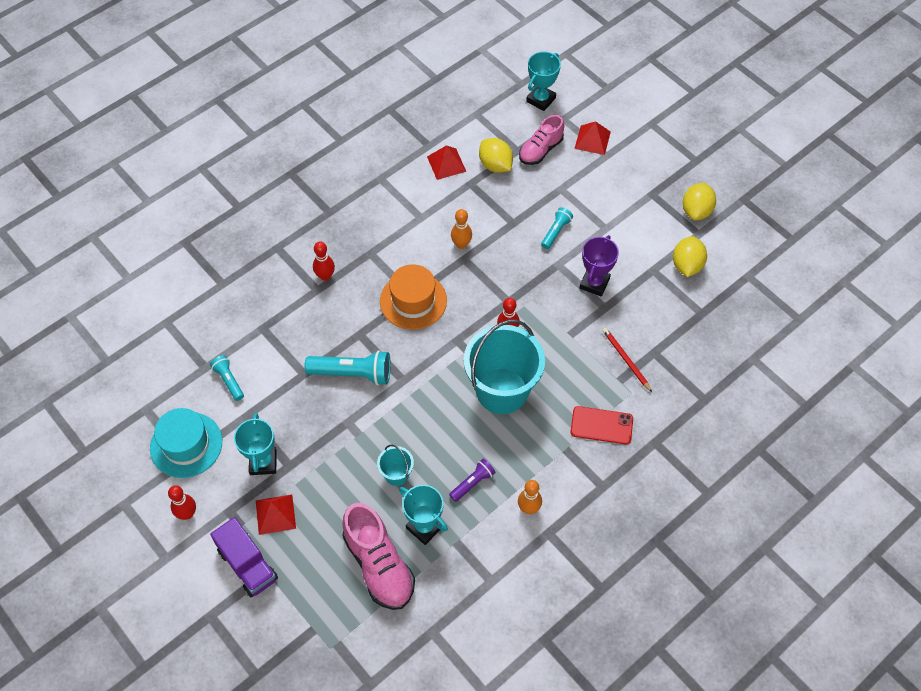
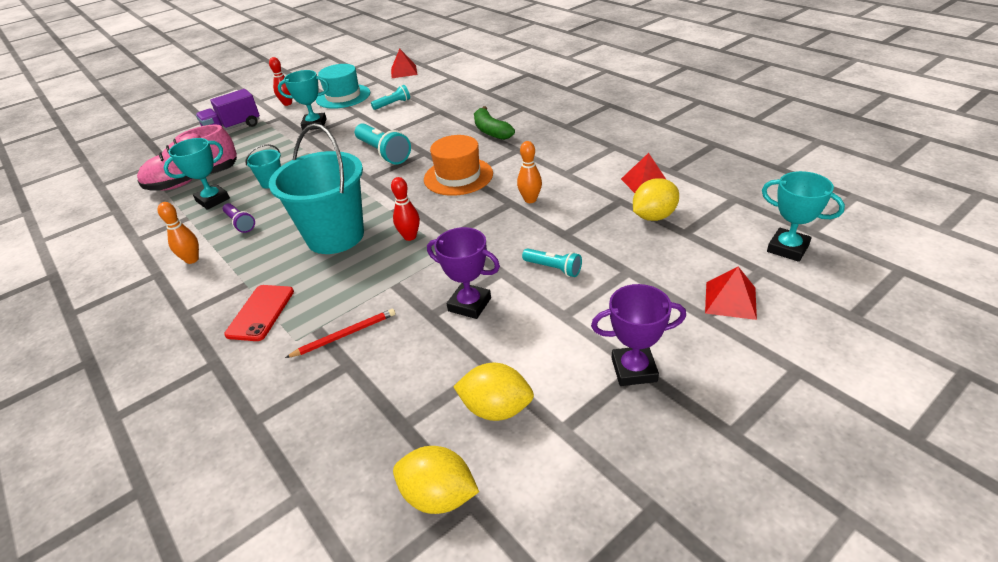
camera: 95 degrees right, 20 degrees down
red pyramid [256,495,296,535] -> red pyramid moved to [391,49,417,78]
turquoise flashlight [304,350,391,386] -> turquoise flashlight turned 45 degrees counterclockwise [355,123,411,165]
red bowling pin [313,242,335,281] -> green banana [474,106,515,140]
pink shoe [519,115,564,165] -> none
yellow lemon [683,183,716,221] -> yellow lemon moved to [393,446,479,514]
none -> purple trophy [591,284,686,386]

